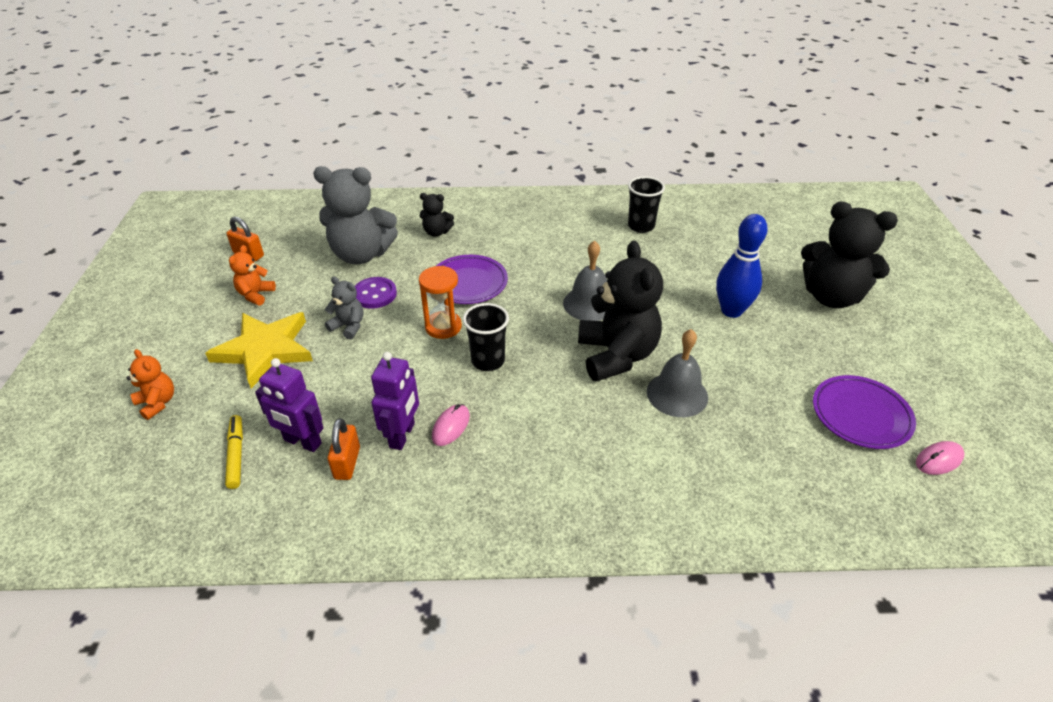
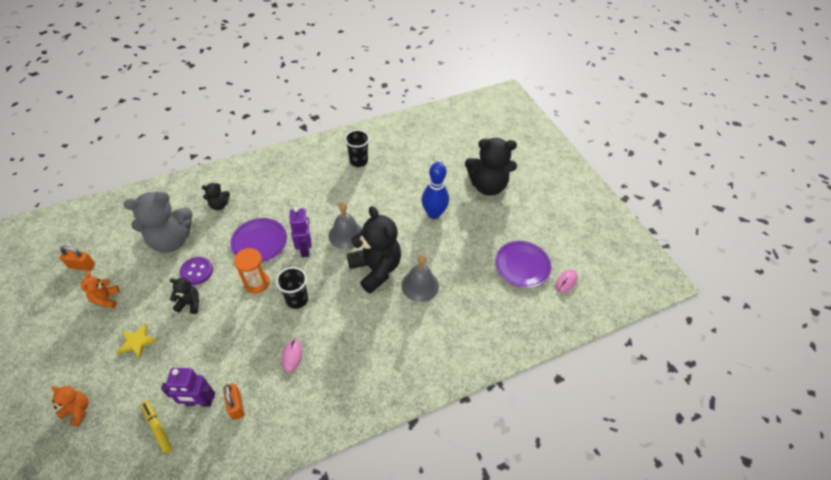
camera: 25 degrees left, 10 degrees up
yellow star [205,312,313,388] -> yellow star [117,323,157,359], size x0.51
grey teddy bear [325,277,364,339] -> black teddy bear [169,278,199,314]
purple robot [371,352,419,450] -> purple robot moved to [290,207,312,257]

